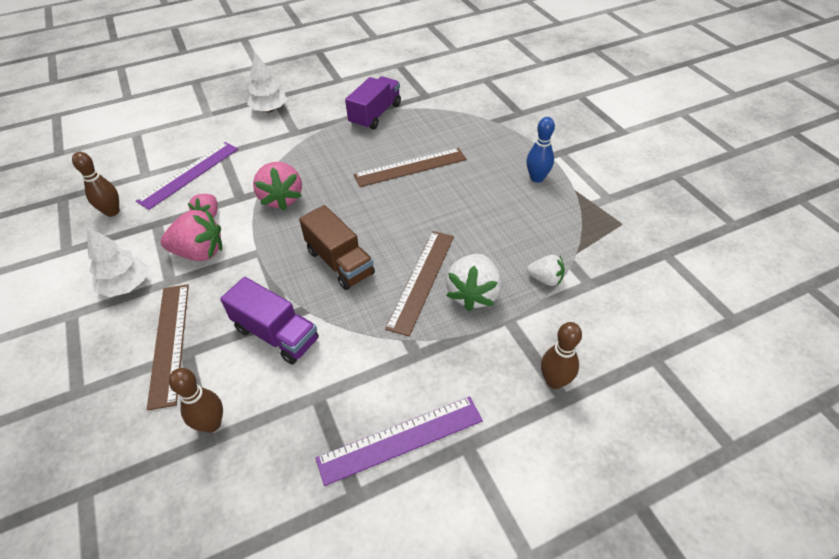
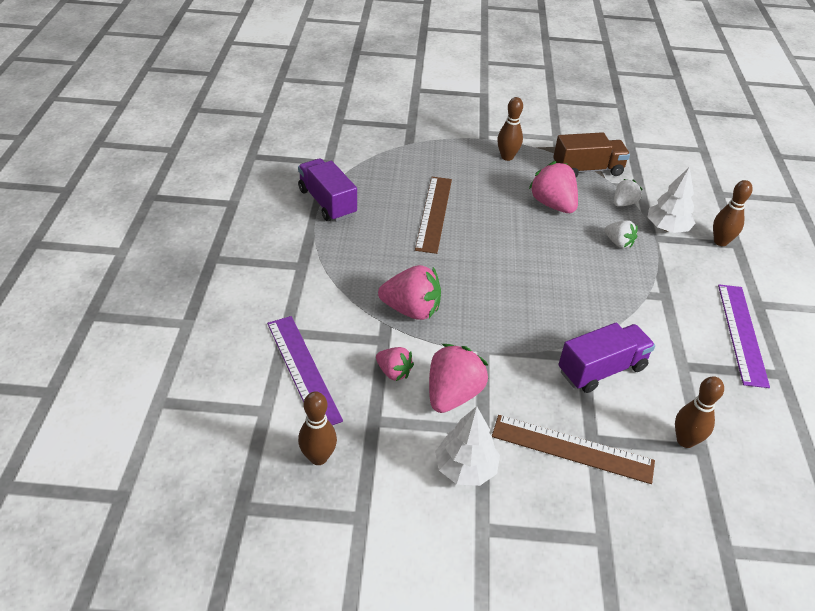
camera: 65 degrees left, 5 degrees down
white tree [247,51,287,112] -> white tree moved to [648,167,696,233]
brown truck [299,205,375,290] -> brown truck moved to [553,132,630,177]
brown ruler [385,231,454,336] -> none
white strawberry [446,254,502,311] -> white strawberry [605,220,638,248], size x0.58
blue bowling pin [526,117,555,183] -> brown bowling pin [497,97,523,161]
none -> pink strawberry [529,161,578,213]

